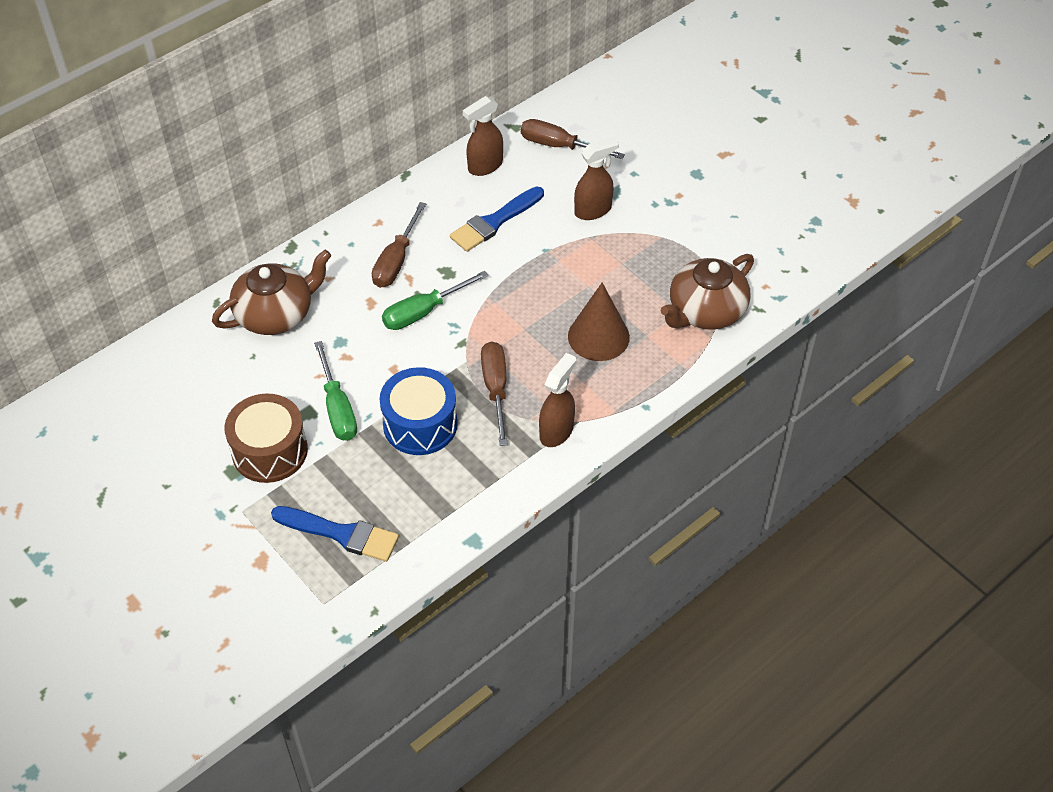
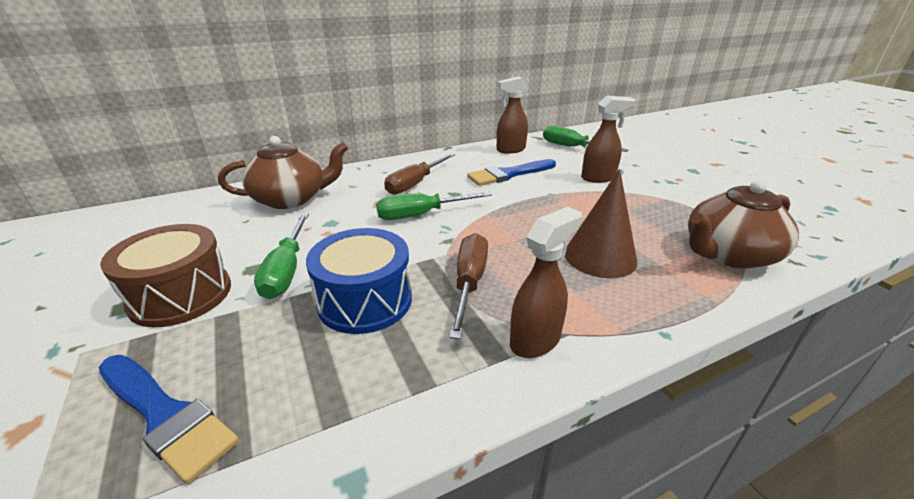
camera: 15 degrees right, 20 degrees down
brown screwdriver [521,119,625,159] -> green screwdriver [543,125,628,152]

